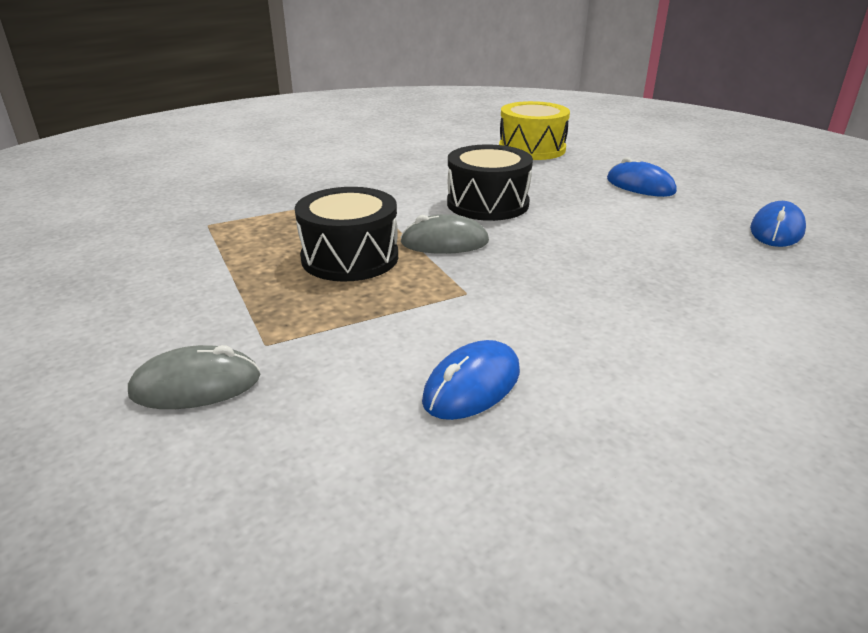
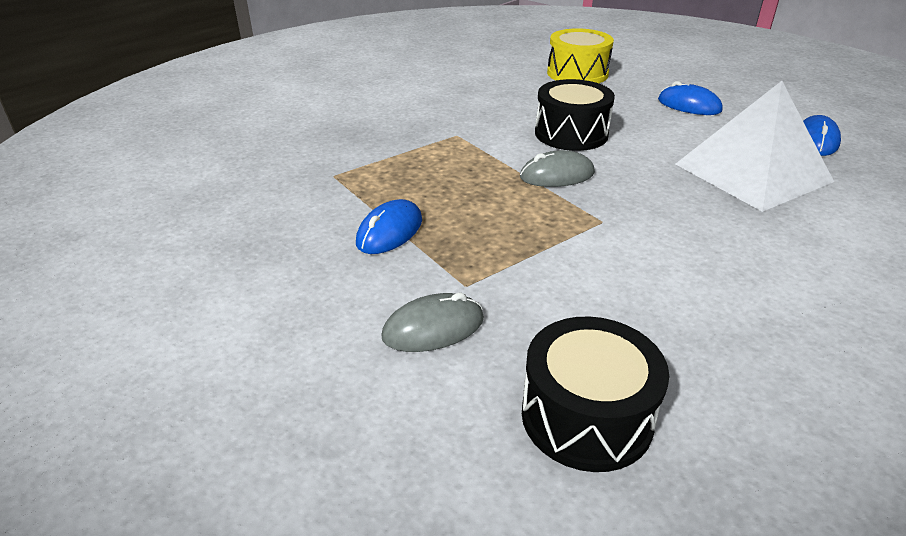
camera: 10 degrees left, 5 degrees up
black drum [295,187,398,281] -> black drum moved to [522,317,669,472]
blue mouse [422,340,520,420] -> blue mouse moved to [356,199,422,254]
none -> white pyramid [676,81,834,212]

